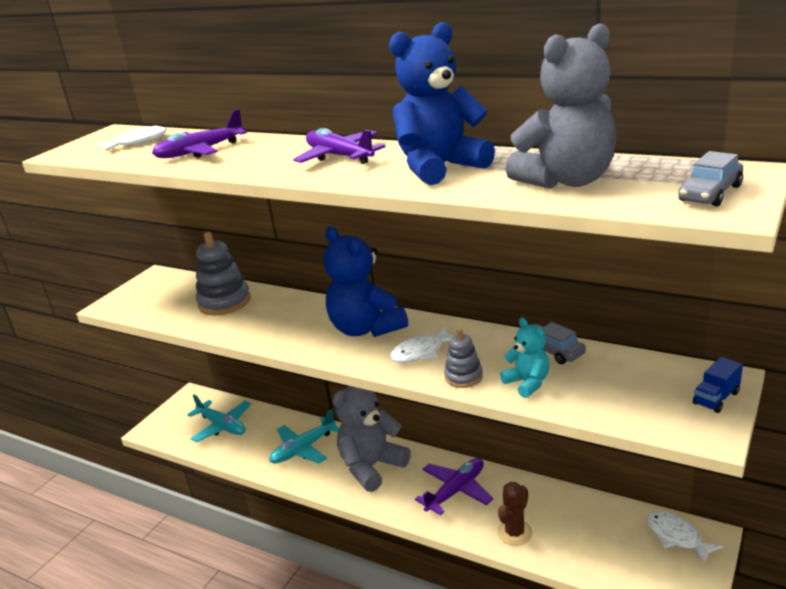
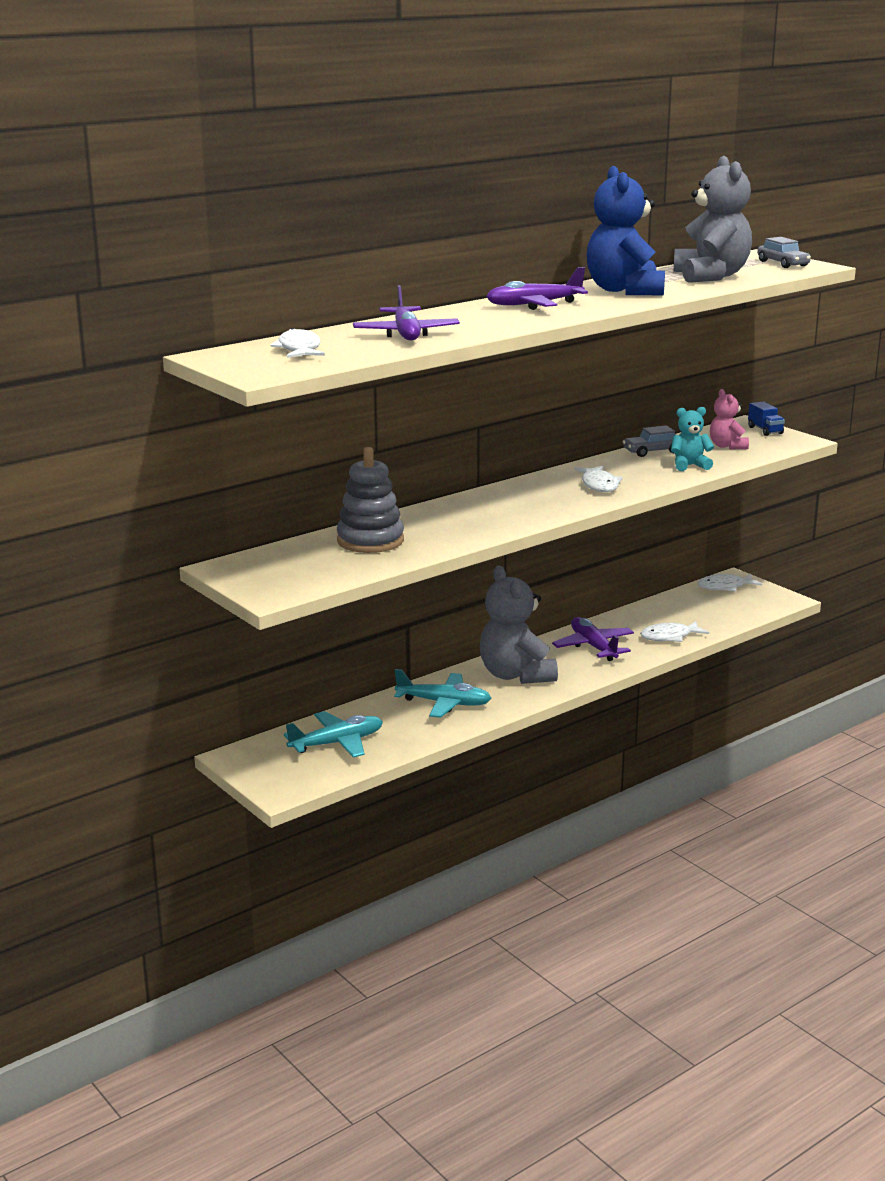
camera: 70 degrees left, 5 degrees down
turquoise plane [269,409,339,463] -> turquoise plane turned 60 degrees counterclockwise [394,669,491,718]
blue teddy bear [324,226,408,337] -> none
grey stacking toy [444,329,483,388] -> none
brown cactus [497,482,533,546] -> white fish [640,621,709,642]
none -> pink teddy bear [710,389,749,449]

